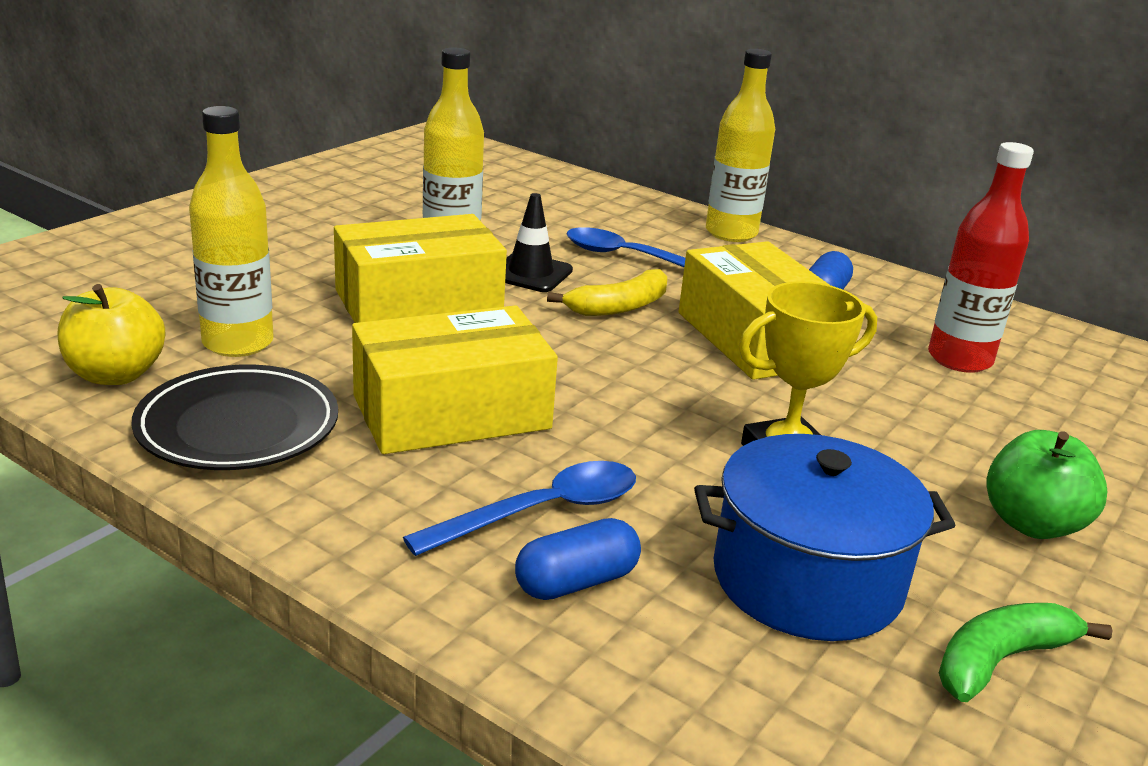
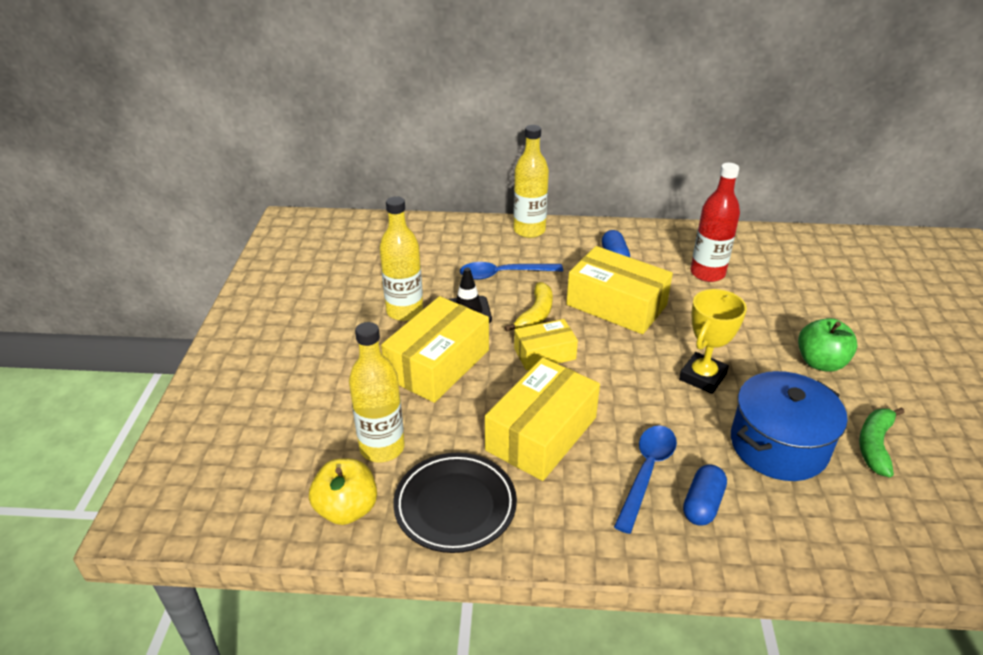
camera: 30 degrees left, 10 degrees up
none -> yellow box [514,319,578,371]

